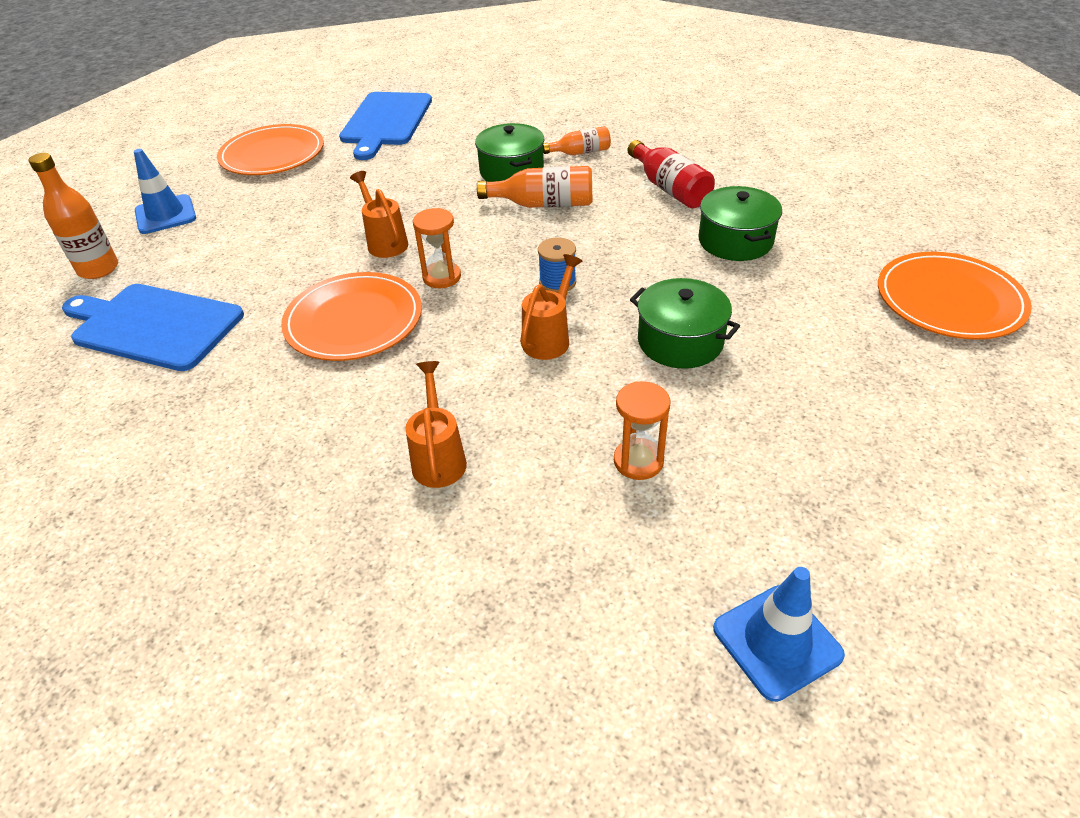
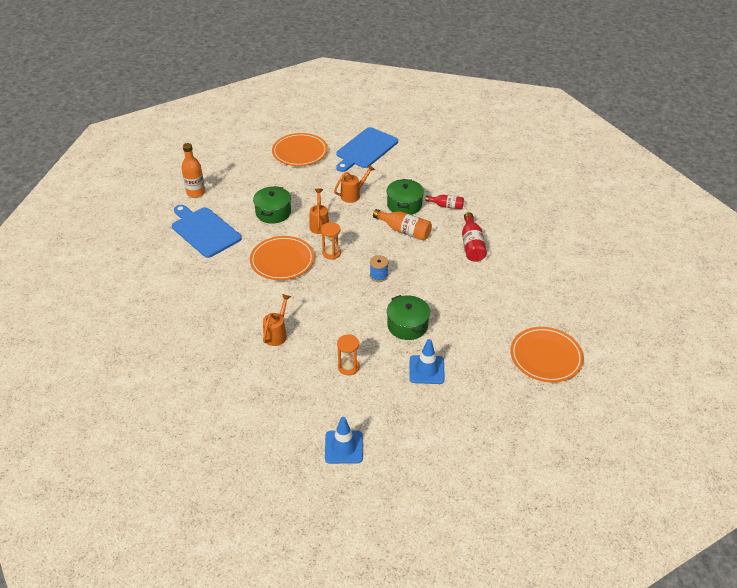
camera: 25 degrees right, 0 degrees up
blue traffic cone [134,149,196,234] -> blue traffic cone moved to [409,339,445,384]
orange watering can [520,254,582,360] -> orange watering can moved to [334,165,375,203]
orange bottle [543,126,611,155] -> red bottle [426,195,464,210]
green pot [698,186,782,261] -> green pot moved to [253,186,291,224]

